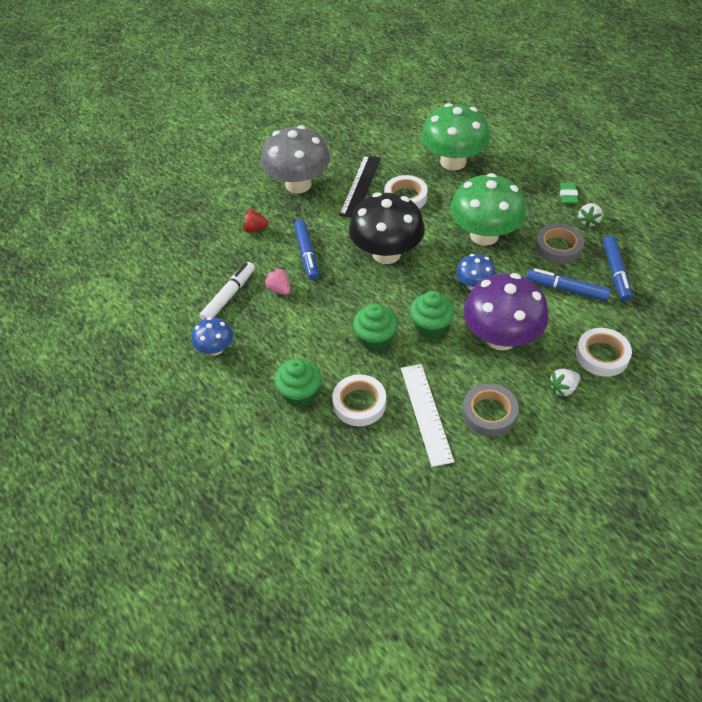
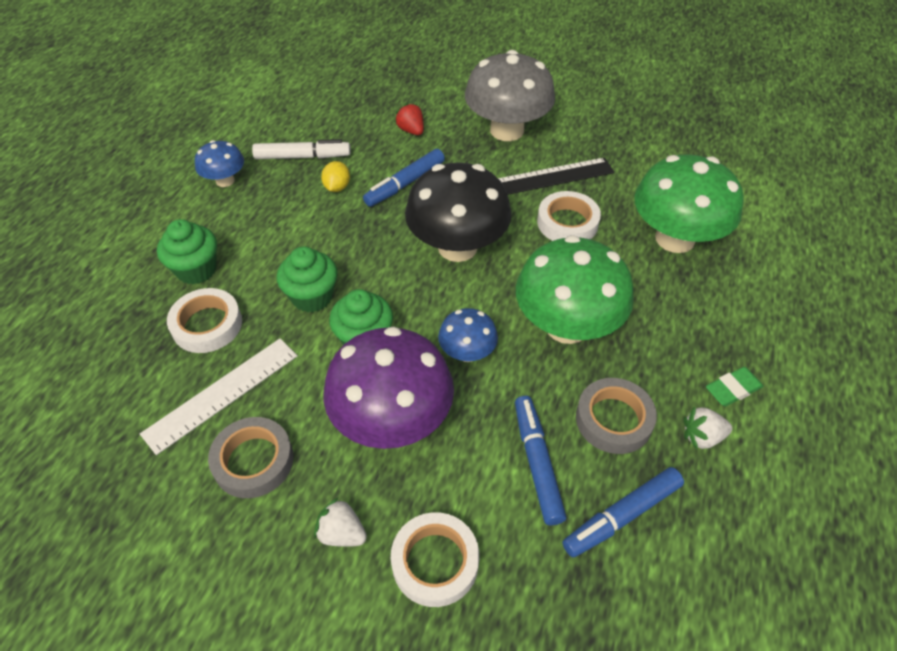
camera: 55 degrees right, 0 degrees up
pink strawberry [264,267,290,295] -> yellow lemon [321,161,350,192]

